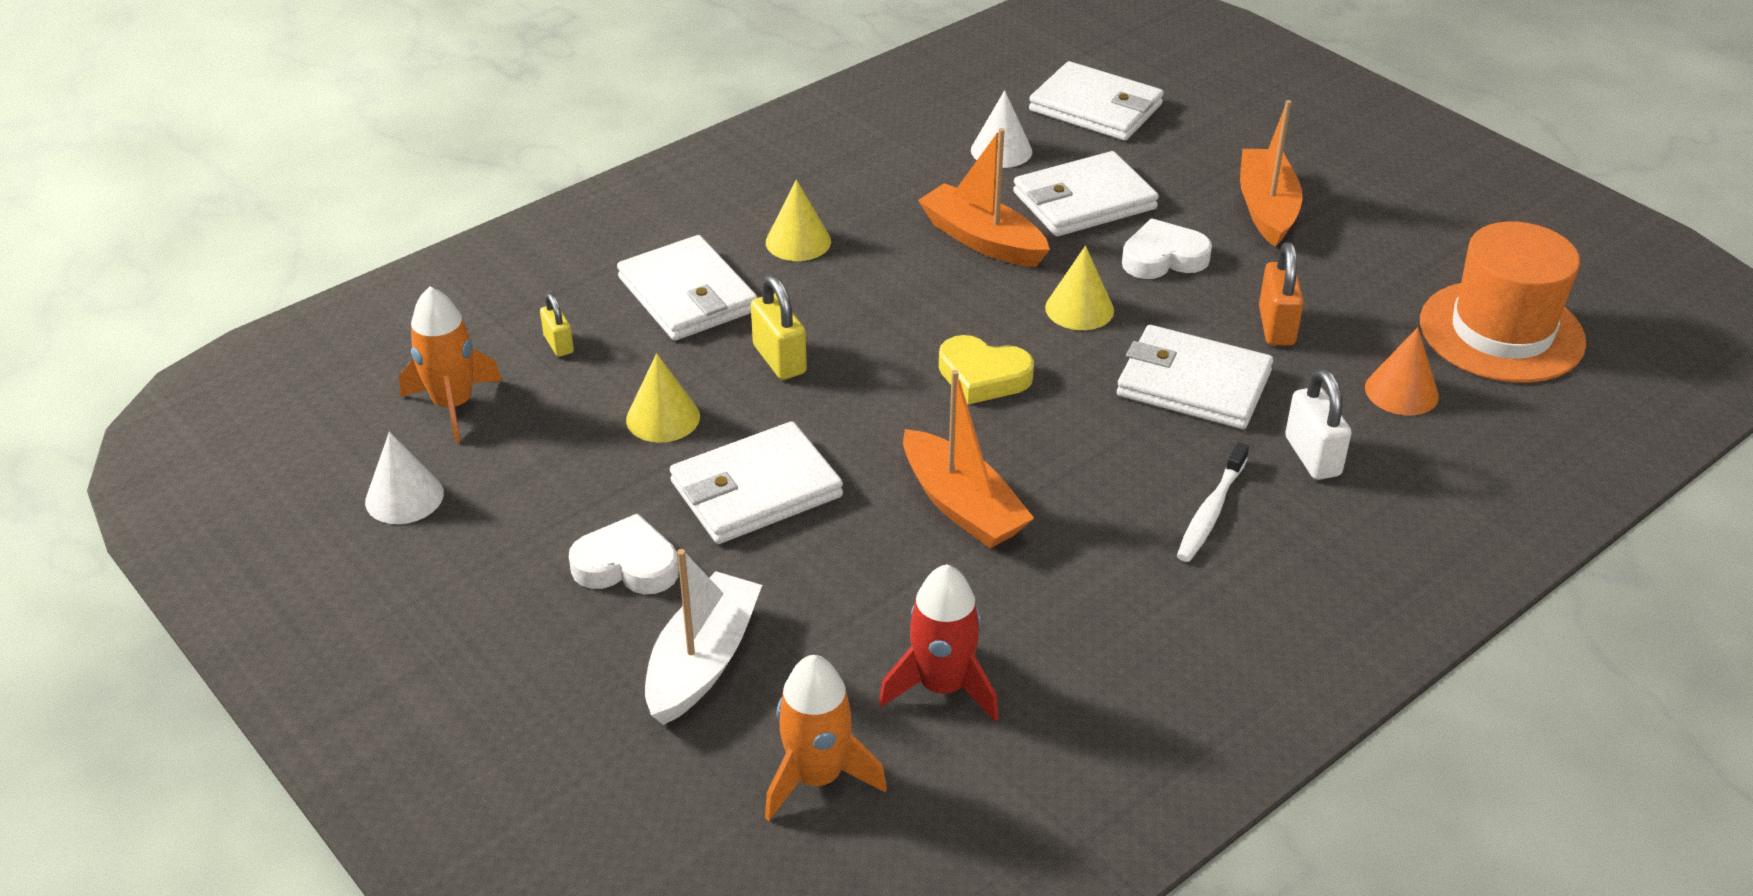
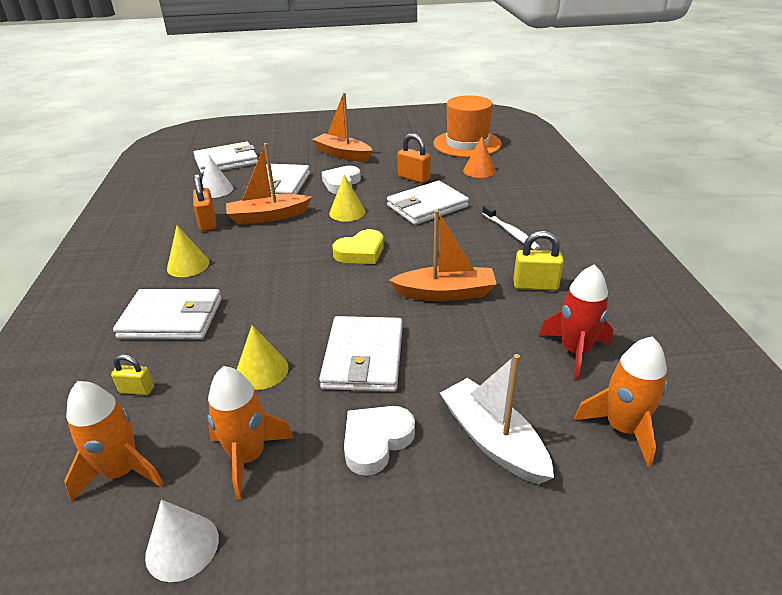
camera: 55 degrees left, 5 degrees down
yellow padlock [751,275,807,380] -> yellow padlock moved to [513,231,564,291]
white padlock [1285,368,1352,480] -> none
none -> orange padlock [193,174,216,231]
none -> orange rocket [208,366,294,500]

